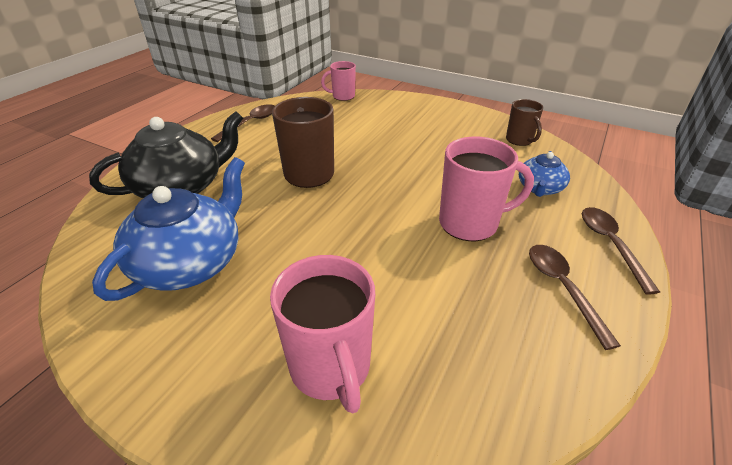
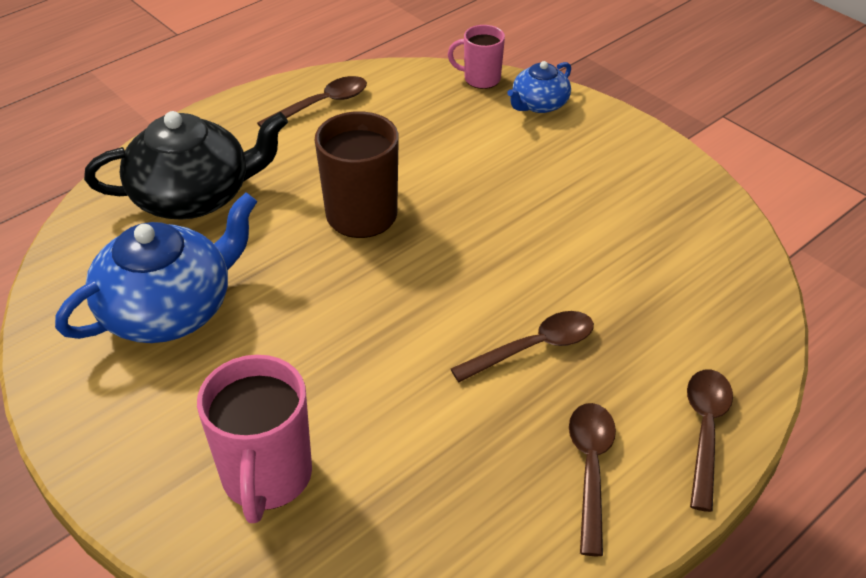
camera: 20 degrees right, 5 degrees up
pink mug [439,137,534,241] -> brown spoon [451,311,594,382]
brown mug [506,99,544,146] -> none
blue teapot [519,151,570,197] -> blue teapot moved to [507,61,571,113]

